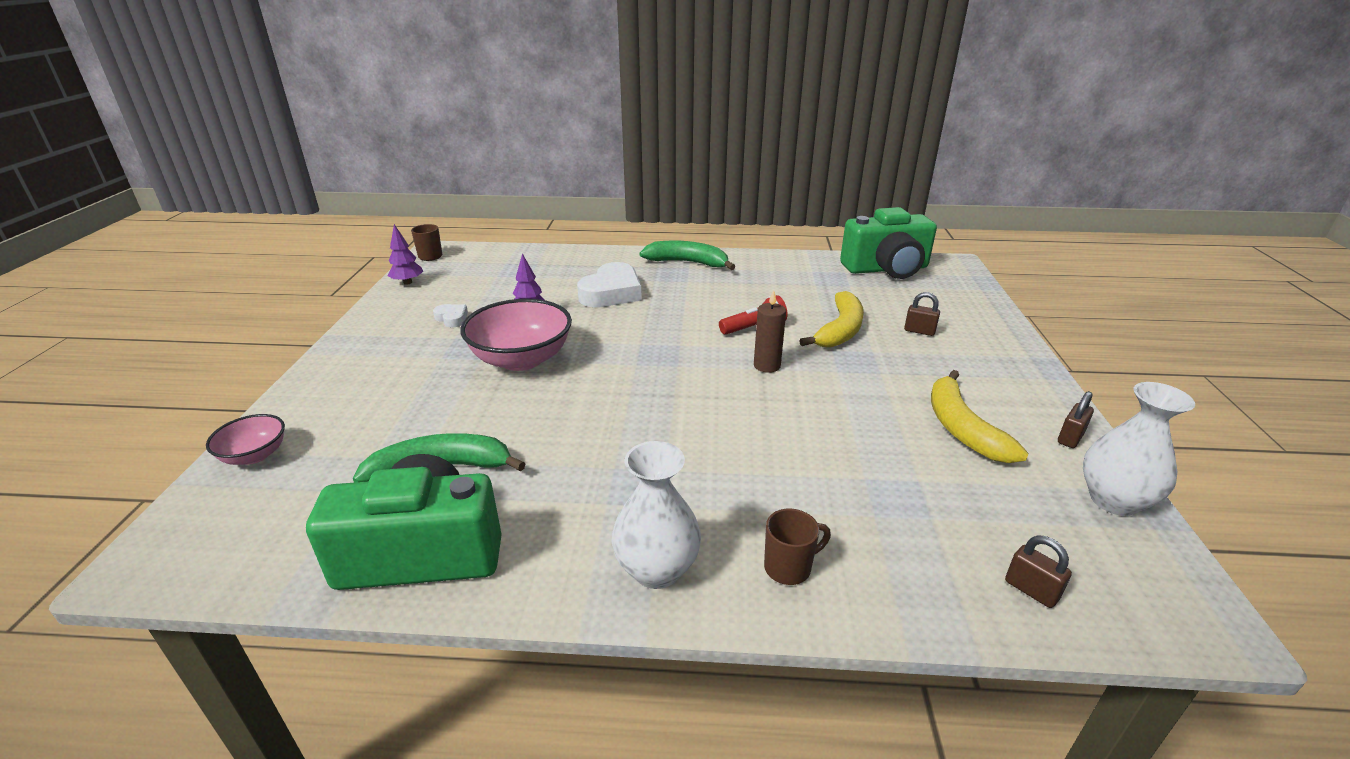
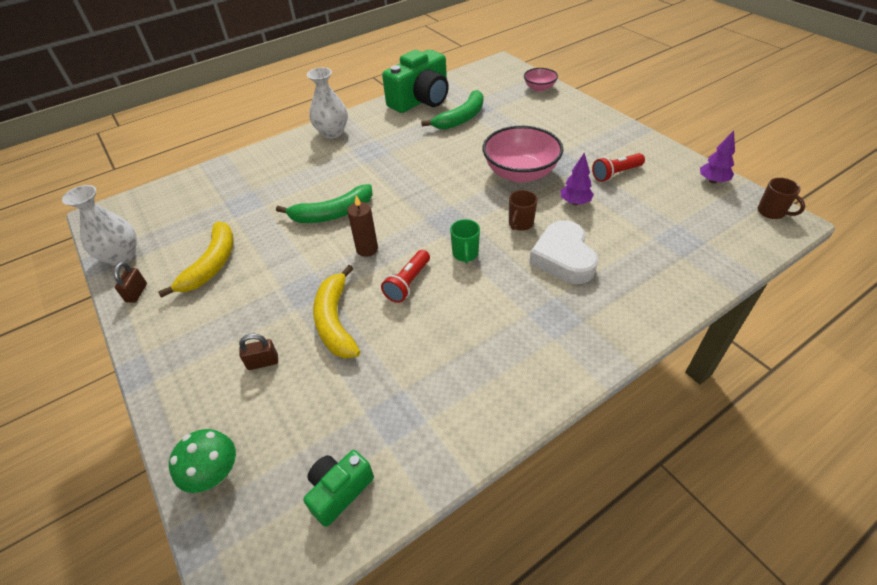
camera: 145 degrees right, 15 degrees up
white heart [433,304,468,327] -> red flashlight [592,153,645,182]
green banana [640,240,736,270] -> green banana moved to [276,184,373,223]
brown mug [764,508,831,585] -> brown mug moved to [509,190,538,231]
green camera [840,207,937,279] -> green camera [303,450,374,527], size x0.52
yellow banana [931,370,1029,463] -> yellow banana turned 60 degrees clockwise [158,222,234,298]
brown padlock [1005,535,1072,608] -> none
none -> green mushroom [169,429,236,493]
none -> green mug [450,219,480,263]

